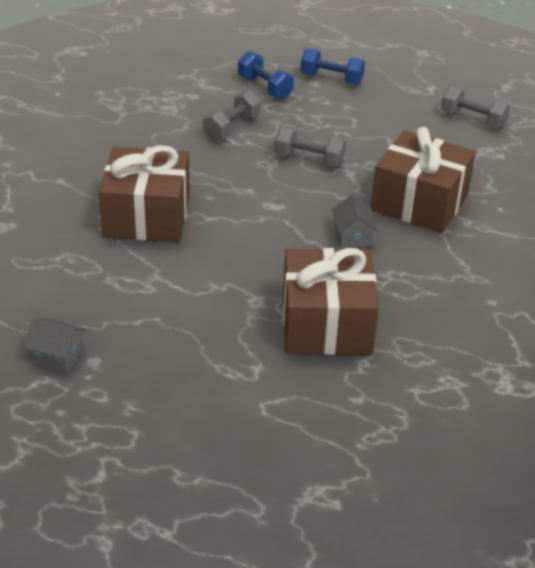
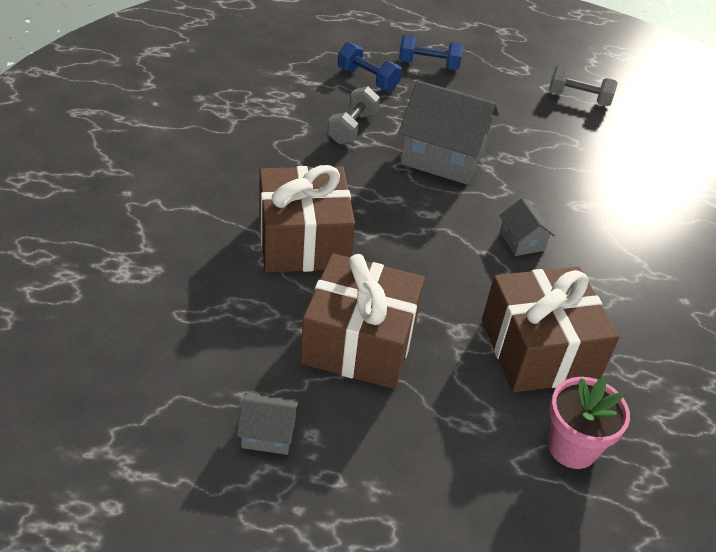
camera: 15 degrees left, 5 degrees up
grey dumbbell [274,127,346,167] -> grey house [398,80,499,185]
brown gift [371,127,476,233] -> brown gift moved to [300,253,425,389]
none -> pink flower pot [548,377,630,469]

